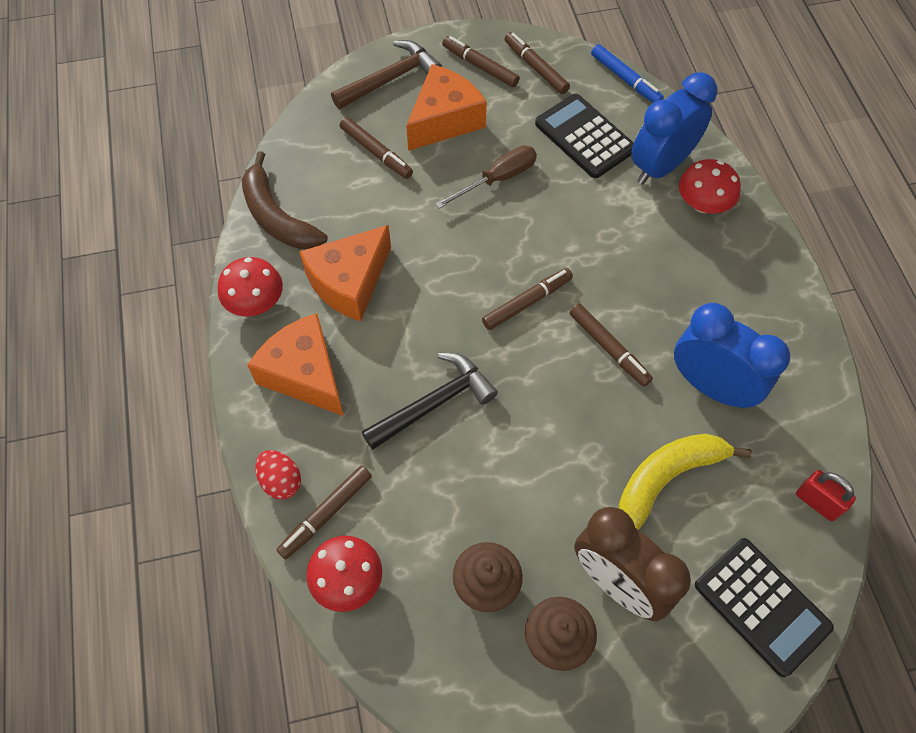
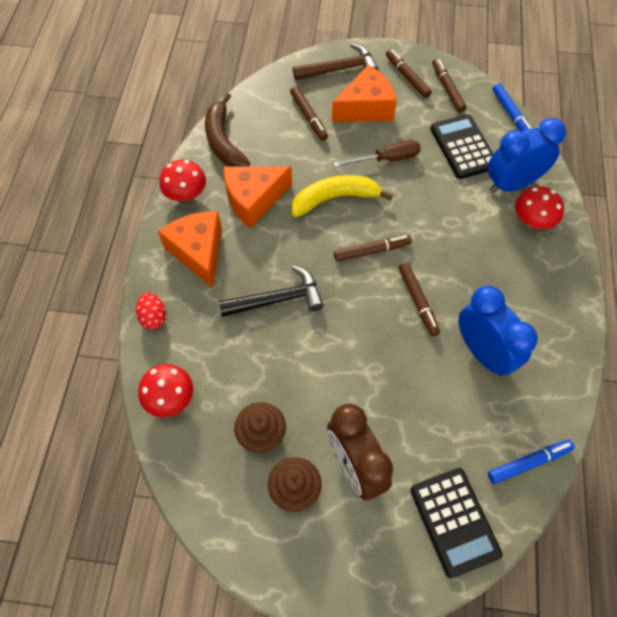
camera: 20 degrees right, 0 degrees up
brown marker [277,466,372,559] -> none
yellow banana [618,434,752,530] -> yellow banana moved to [292,175,393,217]
red padlock [796,470,856,521] -> blue marker [488,440,575,484]

